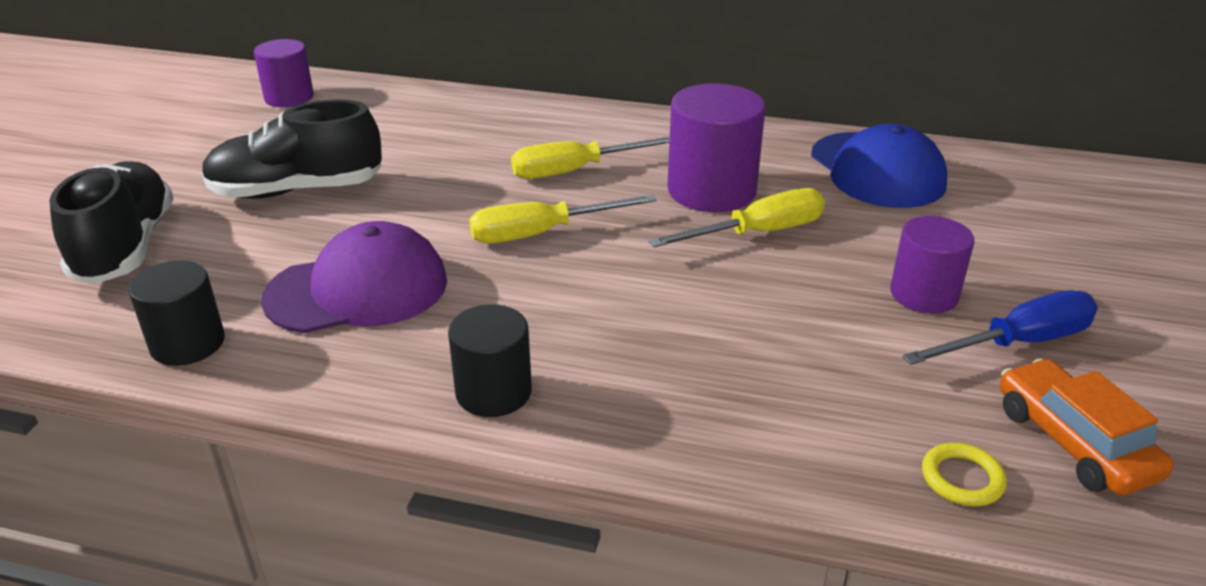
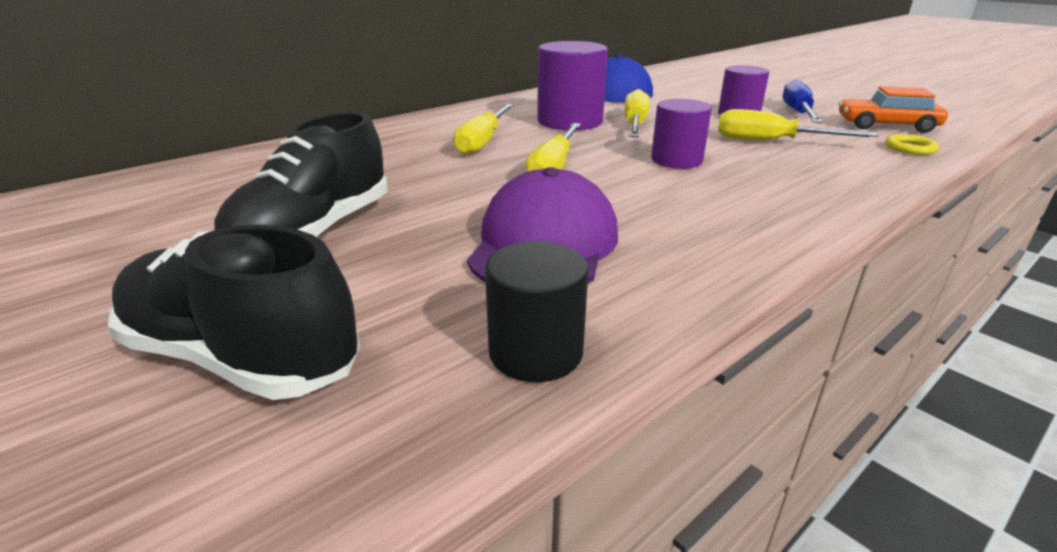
camera: 55 degrees left, 5 degrees down
purple cylinder [254,39,314,107] -> purple cylinder moved to [651,99,712,169]
black cylinder [448,304,532,417] -> none
none -> yellow screwdriver [718,109,879,140]

